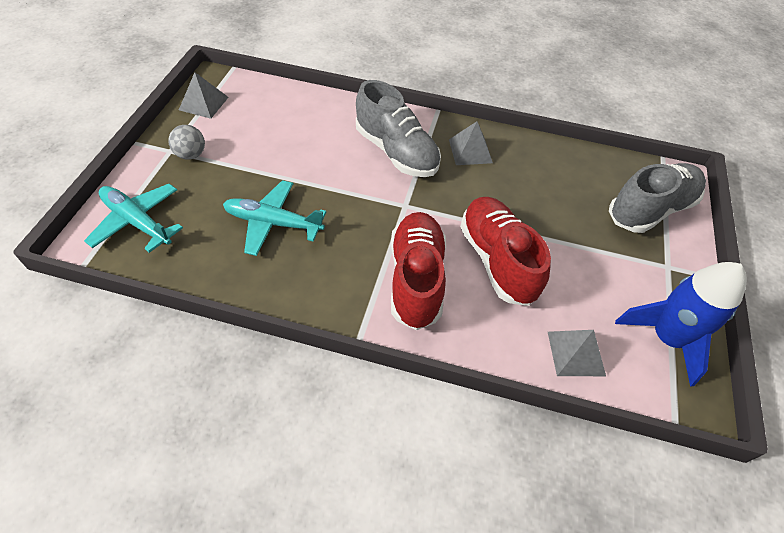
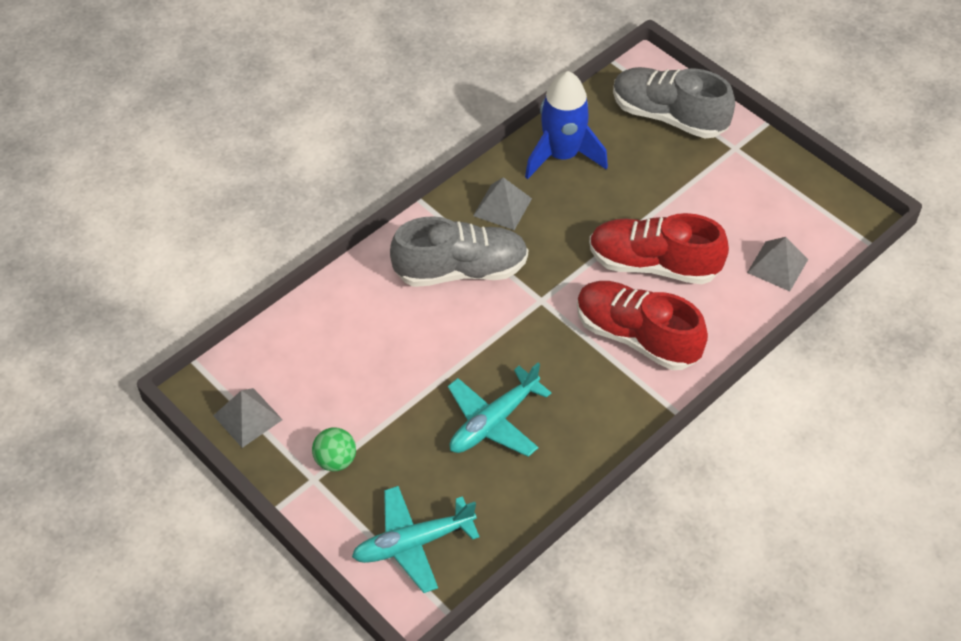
camera: 55 degrees left, 0 degrees up
grey ball [168,125,205,160] -> green ball [312,427,356,471]
grey shoe [609,163,706,233] -> grey shoe turned 60 degrees counterclockwise [613,67,735,139]
blue rocket [615,262,747,387] -> blue rocket moved to [525,71,608,179]

